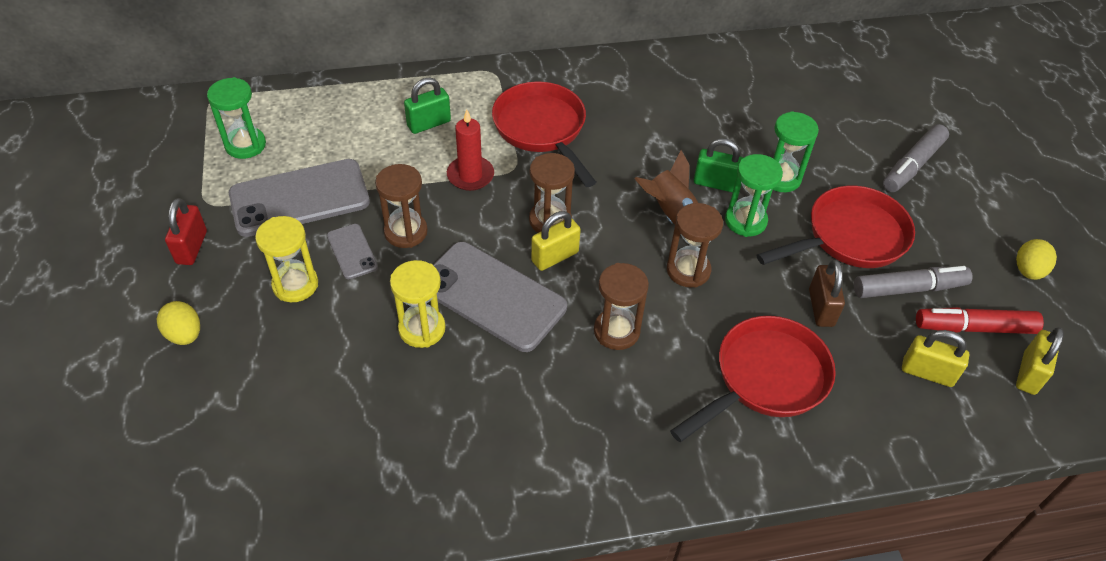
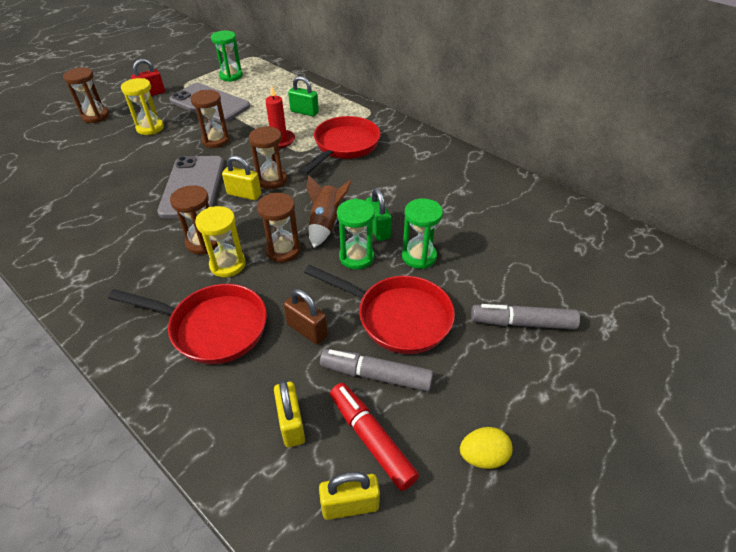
camera: 55 degrees right, 5 degrees down
yellow egg [157,301,200,345] -> brown hourglass [63,67,109,123]
grey phone [327,224,378,279] -> none
yellow hourglass [390,260,446,348] -> yellow hourglass moved to [195,206,246,277]
brown padlock [809,260,845,327] -> brown padlock turned 75 degrees clockwise [283,289,328,344]
grey marker [854,266,973,298] -> grey marker turned 150 degrees clockwise [320,349,433,391]

